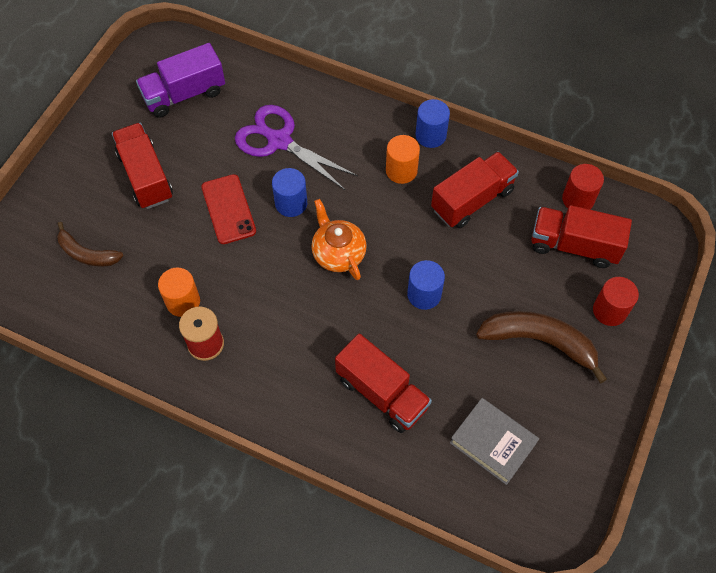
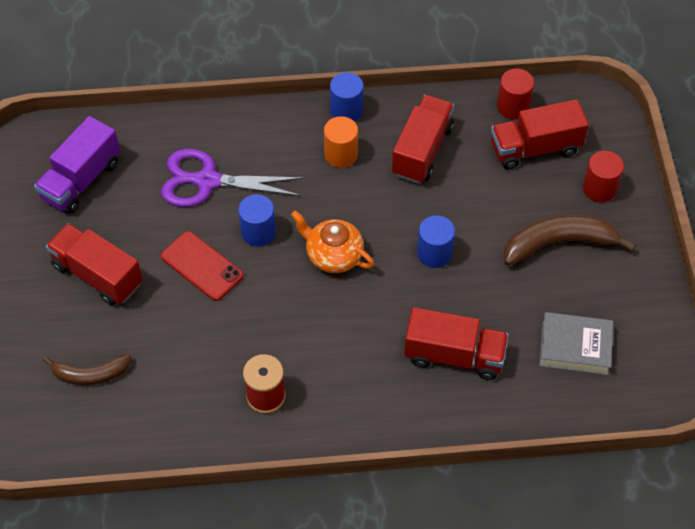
camera: 30 degrees left, 5 degrees down
orange cylinder [158,268,200,317] -> none

